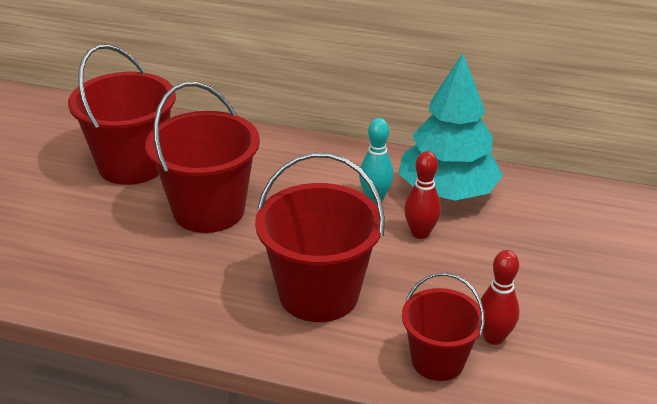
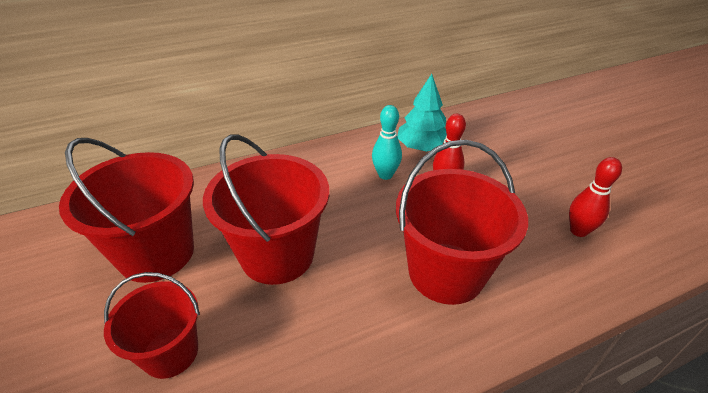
camera: 40 degrees left, 5 degrees up
turquoise tree [399,53,503,201] -> turquoise tree [397,74,447,152], size x0.65
red bucket [402,273,485,381] -> red bucket moved to [104,272,200,379]

